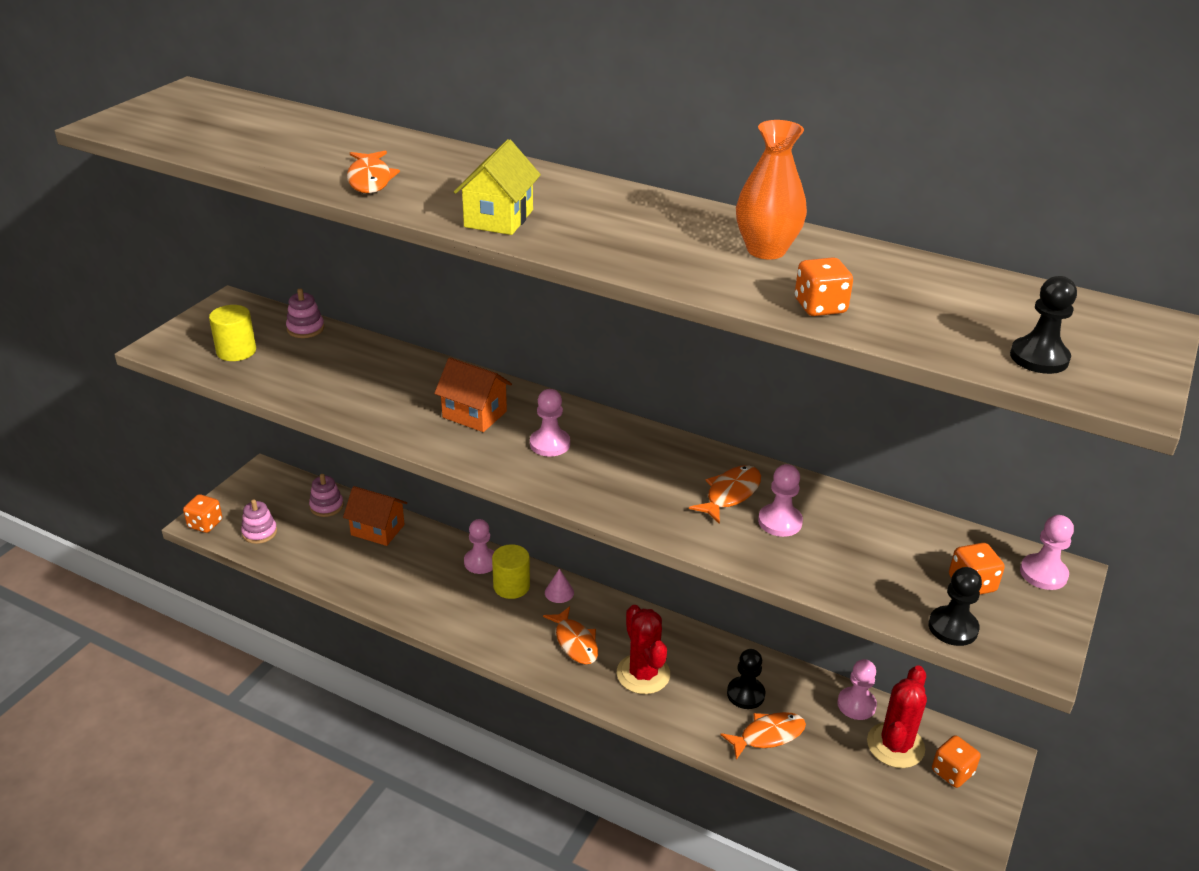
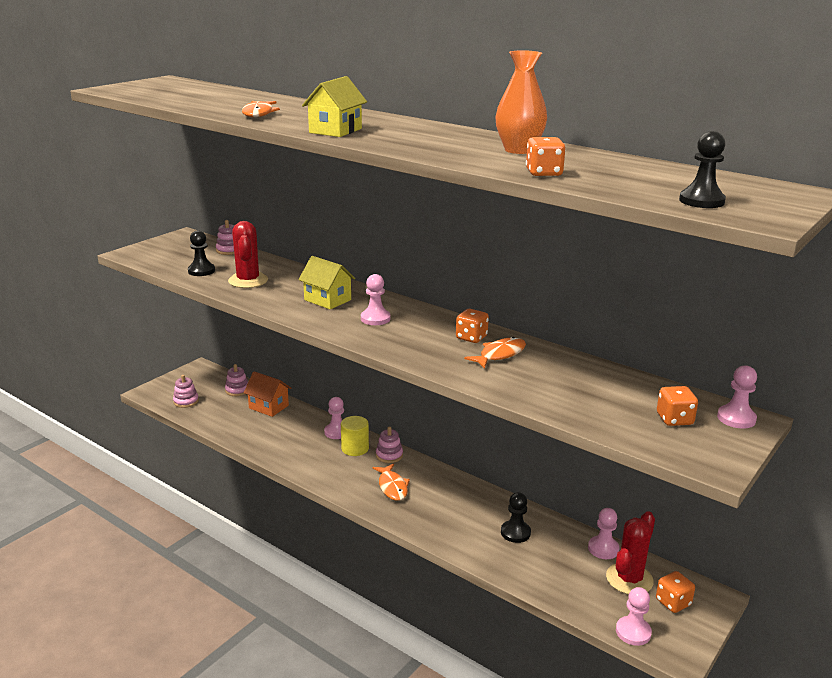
camera: 10 degrees right, 10 degrees down
orange dice [183,494,222,533] -> orange dice moved to [456,309,489,343]
yellow cylinder [209,305,256,361] -> none
orange house [434,357,512,432] -> yellow house [298,256,355,309]
pink cone [545,569,574,603] -> pink stacking toy [376,427,403,463]
red cactus [617,605,670,694] -> red cactus moved to [228,221,268,288]
orange fish [720,712,806,760] -> none
pink pawn [758,464,803,537] -> pink pawn moved to [616,587,652,646]
black pawn [928,567,982,646] -> black pawn moved to [188,231,215,276]

